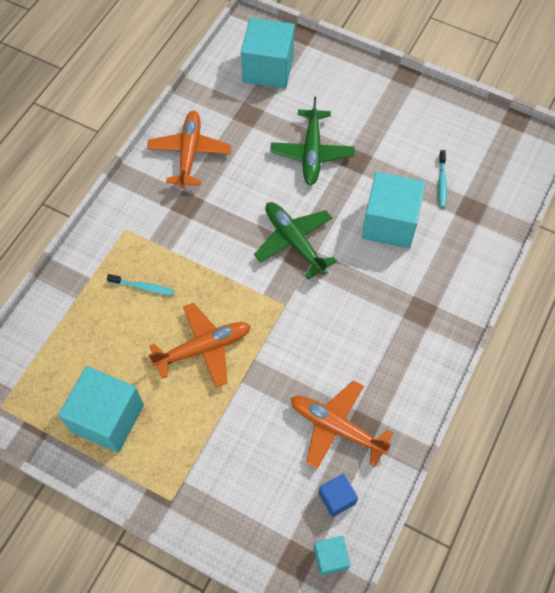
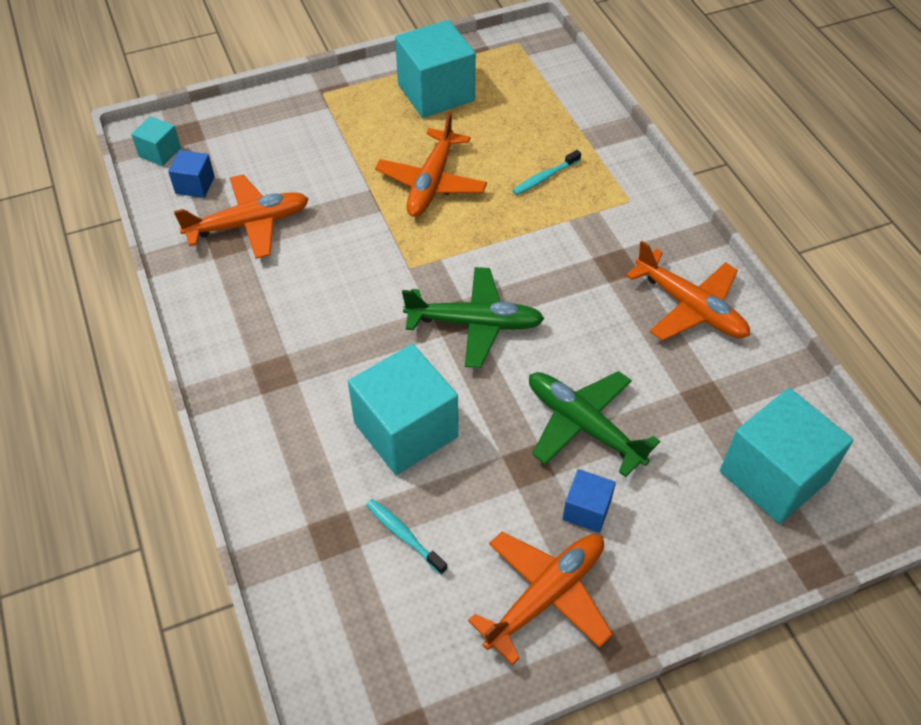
camera: 130 degrees right, 10 degrees down
none -> orange plane [468,532,613,665]
none -> blue cube [562,469,616,533]

